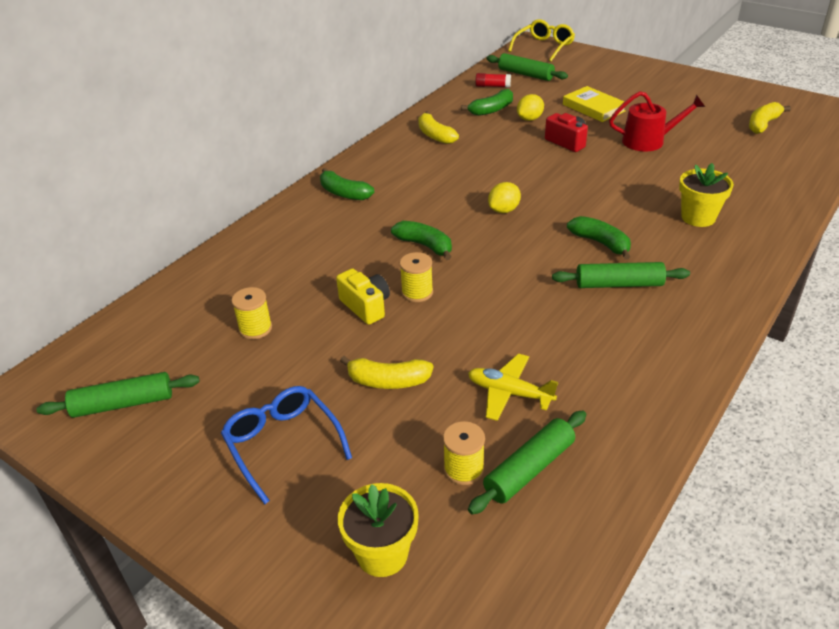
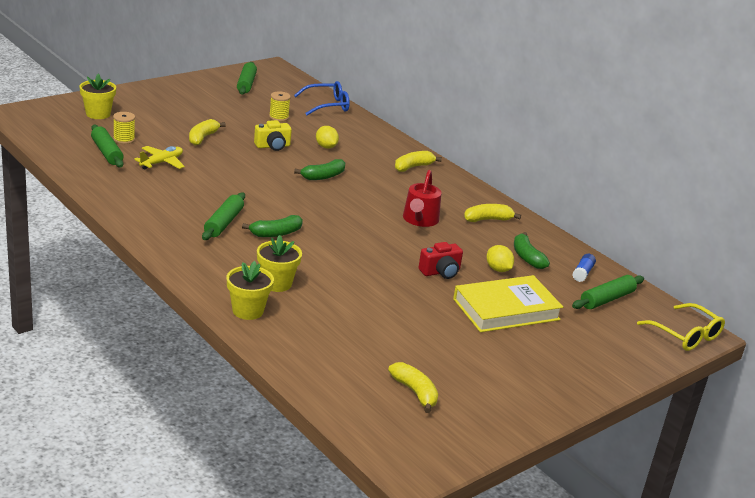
camera: 100 degrees right, 10 degrees down
blue glasses [221,386,352,504] -> blue glasses moved to [294,81,350,115]
green banana [320,168,374,200] -> yellow banana [395,151,442,172]
yellow spool [400,252,433,302] -> none
red glue stick [475,73,511,88] -> blue glue stick [573,254,596,282]
yellow lemon [488,182,521,213] -> yellow lemon moved to [316,126,339,148]
yellow book [563,86,626,122] -> yellow book [453,275,563,332], size x1.56
red watering can [609,91,705,151] -> red watering can moved to [403,170,442,227]
none -> yellow flower pot [227,261,274,320]

